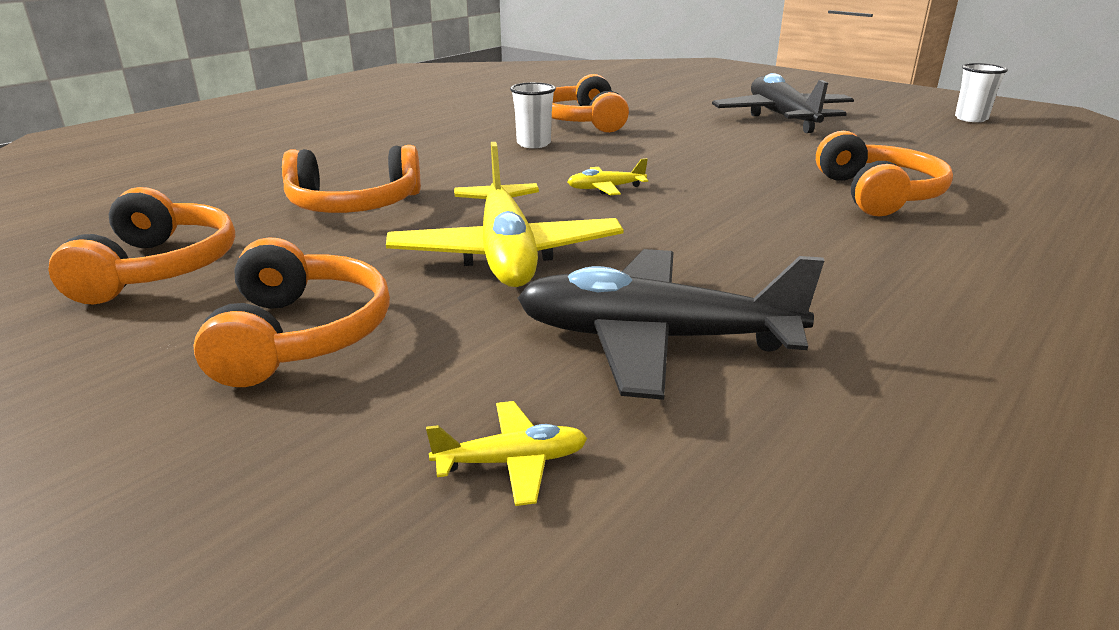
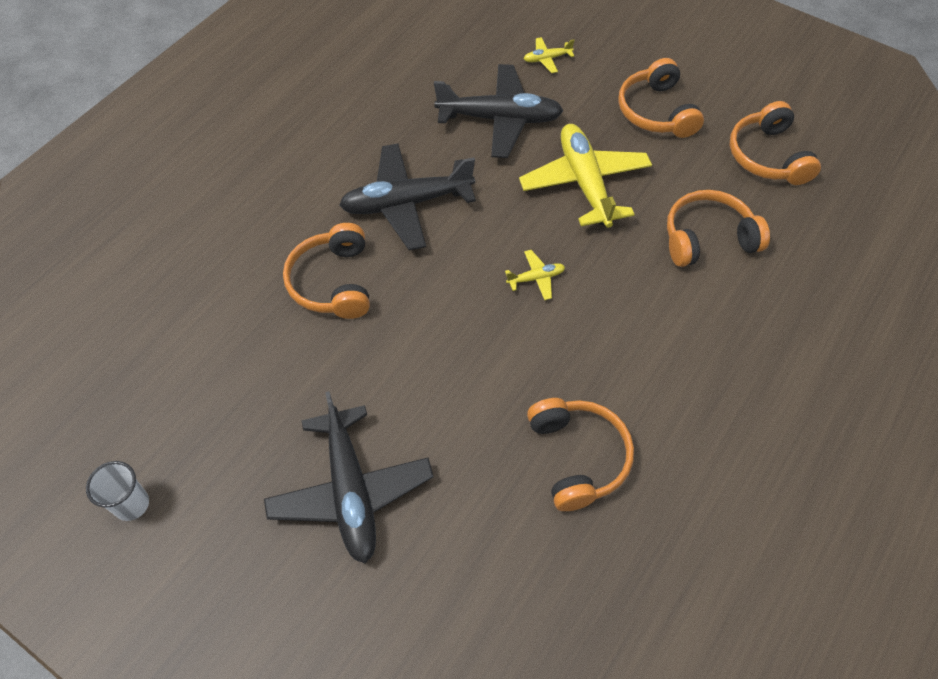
camera: 175 degrees right, 30 degrees up
white cup [510,82,556,148] -> none
none -> black plane [339,144,476,250]

